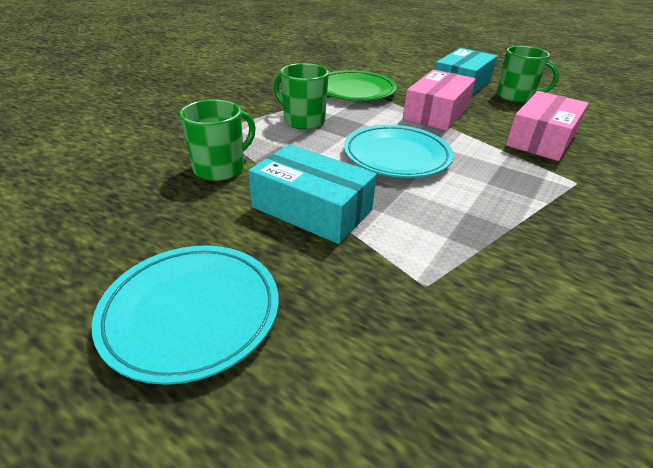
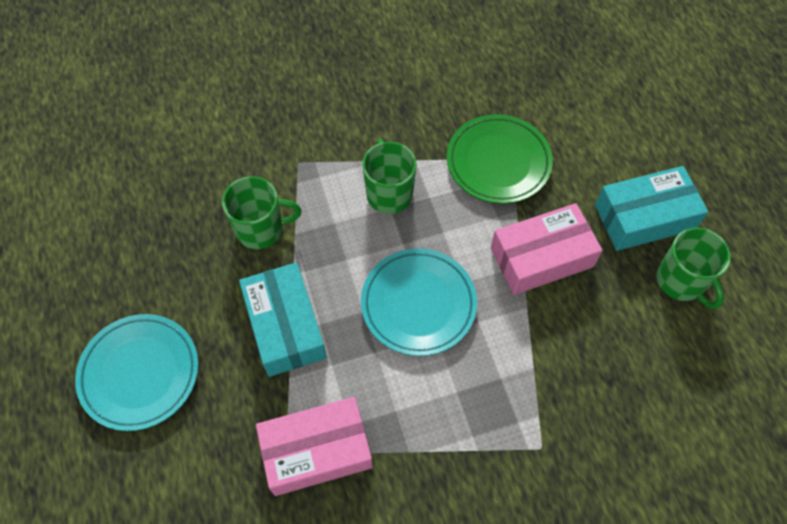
camera: 40 degrees right, 25 degrees up
pink box [506,91,589,161] -> pink box moved to [256,397,373,496]

